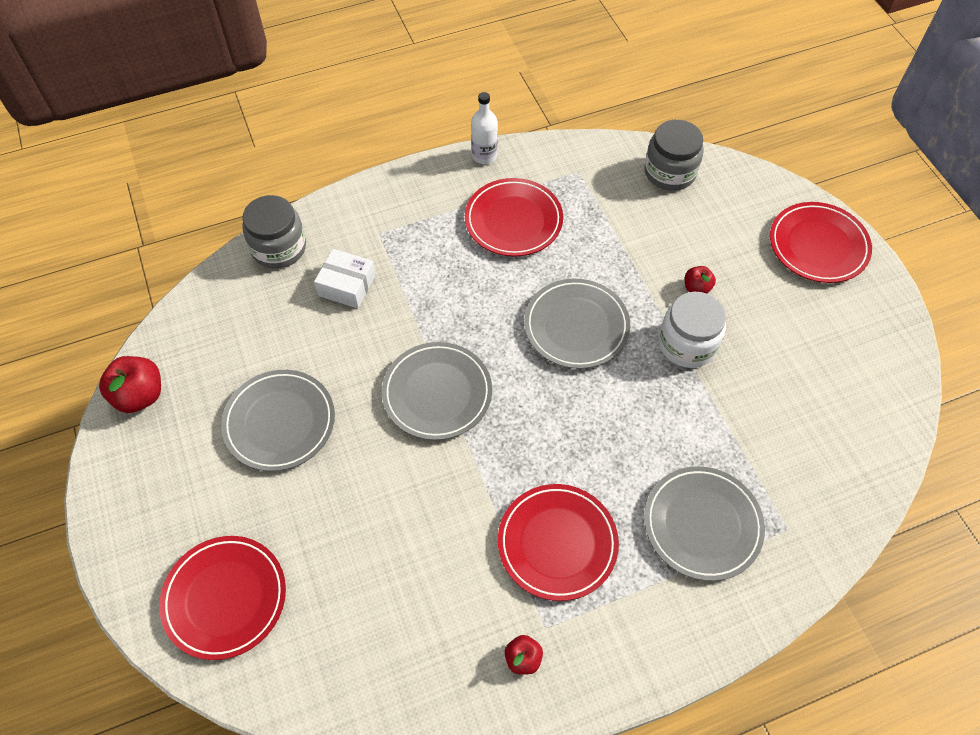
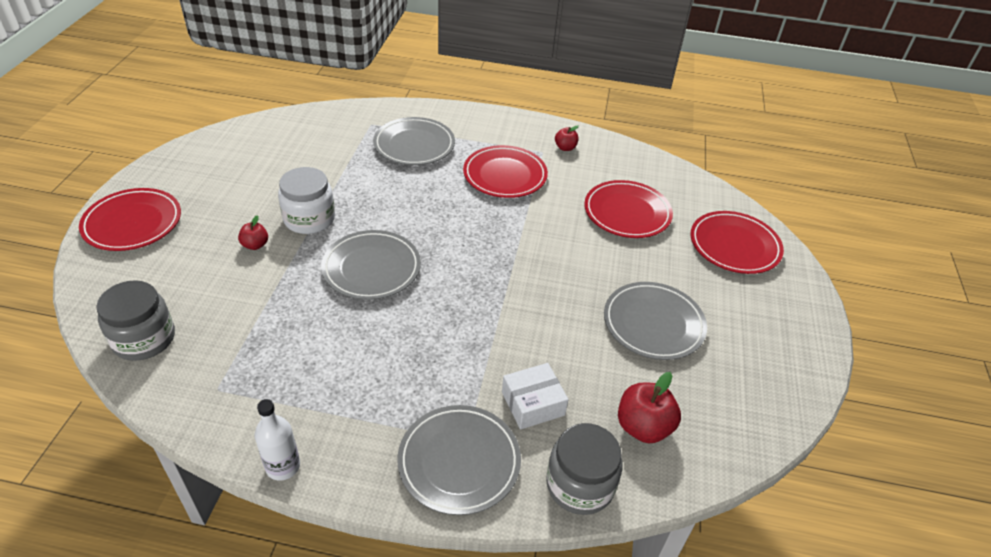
camera: 150 degrees left, 15 degrees down
red apple [99,356,161,413] -> red apple moved to [618,372,681,443]
white box [314,249,376,308] -> white box turned 75 degrees counterclockwise [502,363,569,430]
grey plate [382,342,492,440] -> grey plate moved to [398,405,521,515]
red plate [465,178,563,257] -> red plate moved to [584,180,673,238]

